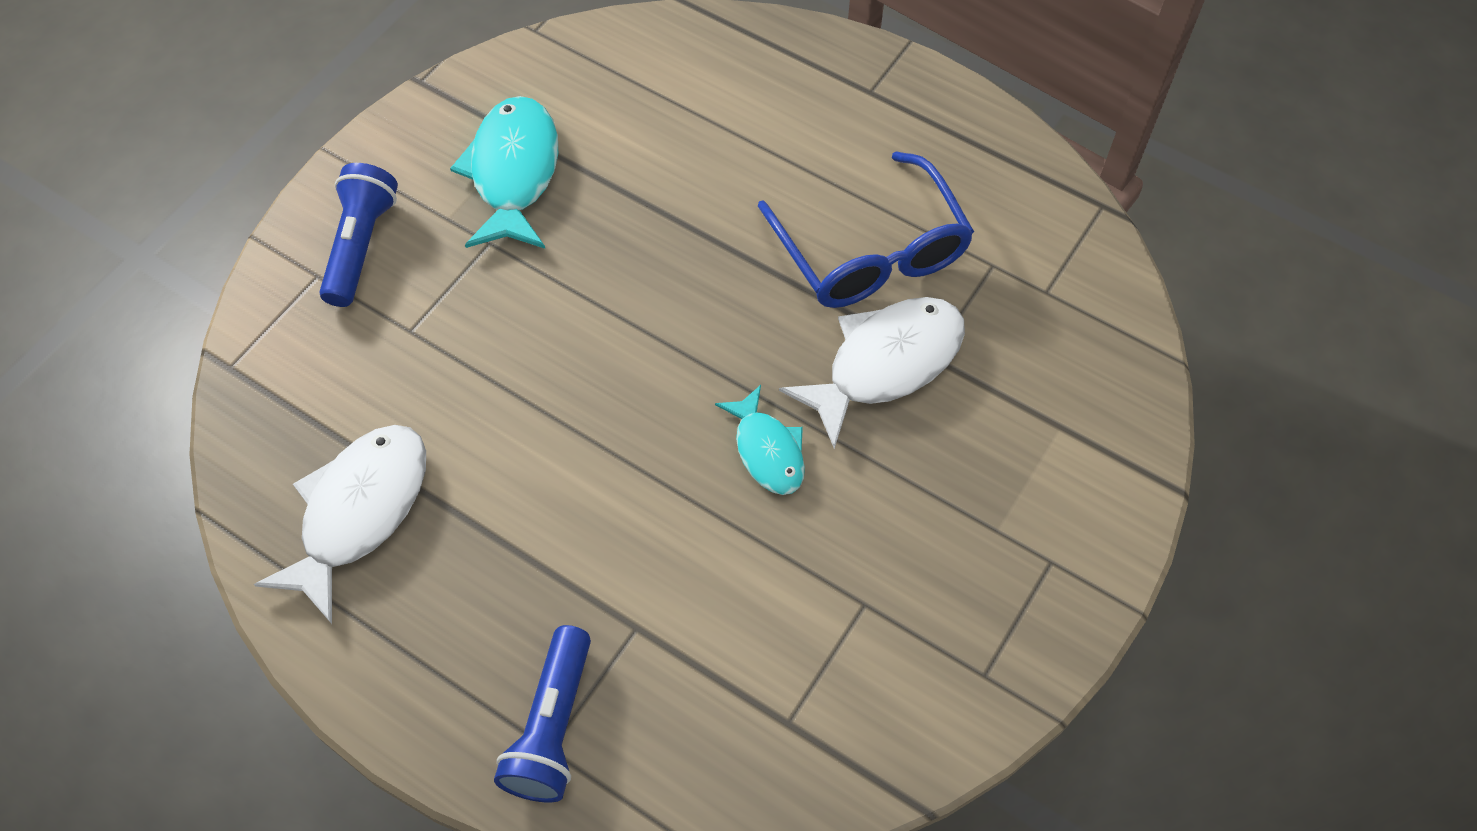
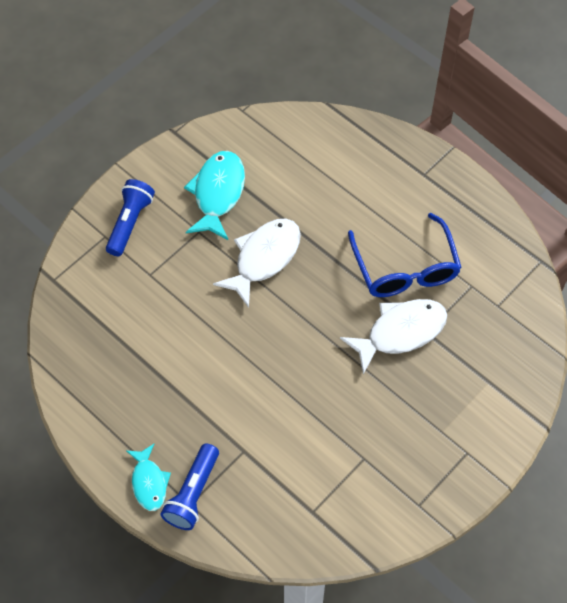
camera: 10 degrees right, 0 degrees up
white fish [254,425,426,624] -> white fish moved to [213,219,301,308]
turquoise fish [715,385,805,495] -> turquoise fish moved to [127,444,171,511]

